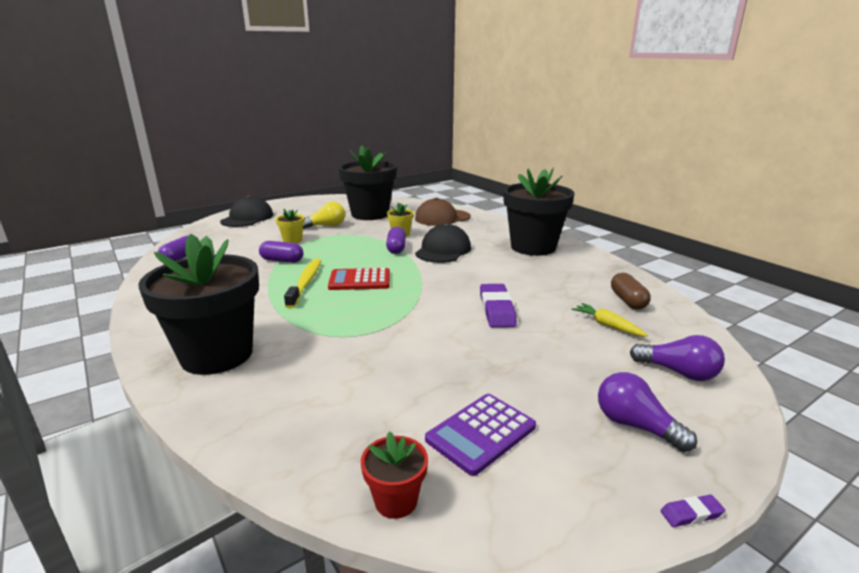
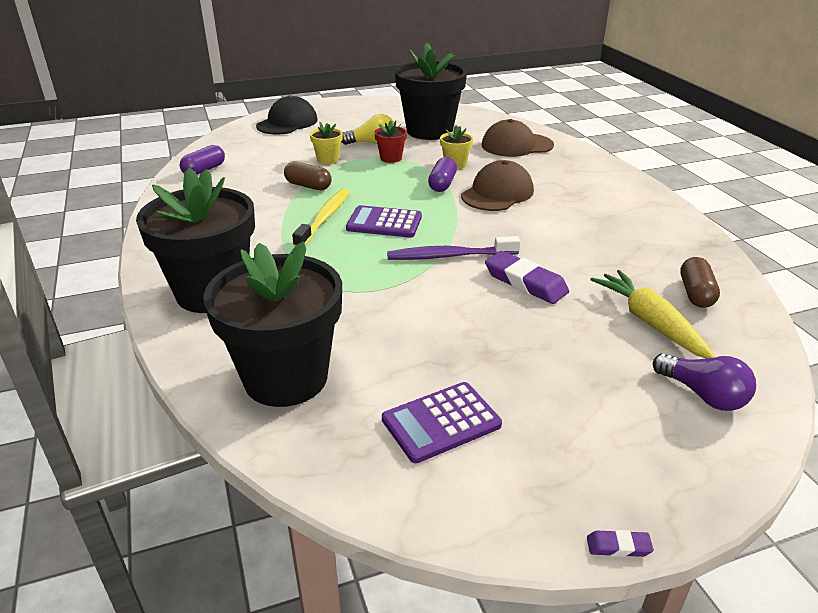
camera: 15 degrees right, 10 degrees up
purple capsule [259,241,303,263] -> brown capsule [284,161,332,190]
red calculator [328,268,390,290] -> purple calculator [346,205,422,238]
red flower pot [361,431,428,519] -> red flower pot moved to [374,120,407,163]
black cap [415,223,471,263] -> brown cap [461,160,534,211]
purple eraser [480,284,517,327] -> purple eraser turned 60 degrees counterclockwise [485,251,569,304]
black flower pot [503,168,575,256] -> black flower pot moved to [203,242,342,407]
yellow carrot [572,303,648,337] -> yellow carrot [590,270,715,358], size x1.64
purple light bulb [598,372,697,452] -> none
none -> purple toothbrush [387,236,520,260]

